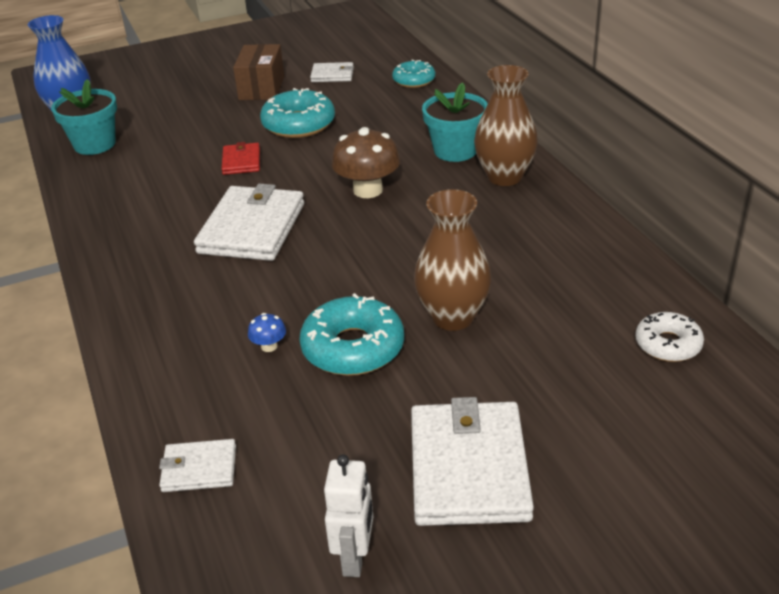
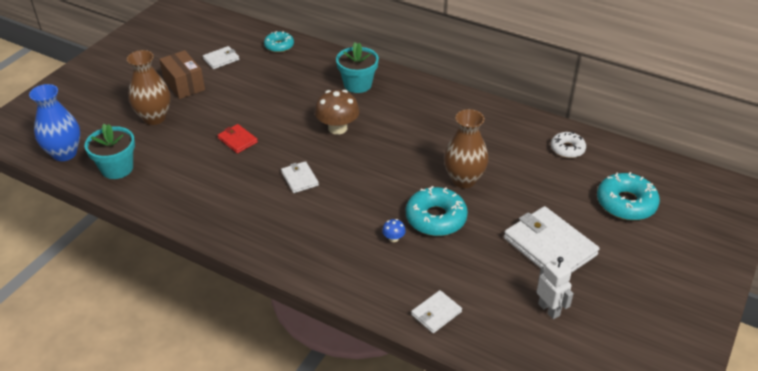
camera: 40 degrees left, 5 degrees up
white wallet [194,184,304,261] -> white wallet [281,161,319,193], size x0.51
turquoise donut [260,88,335,138] -> turquoise donut moved to [597,172,660,220]
brown vase [474,65,538,186] -> brown vase moved to [127,50,171,125]

